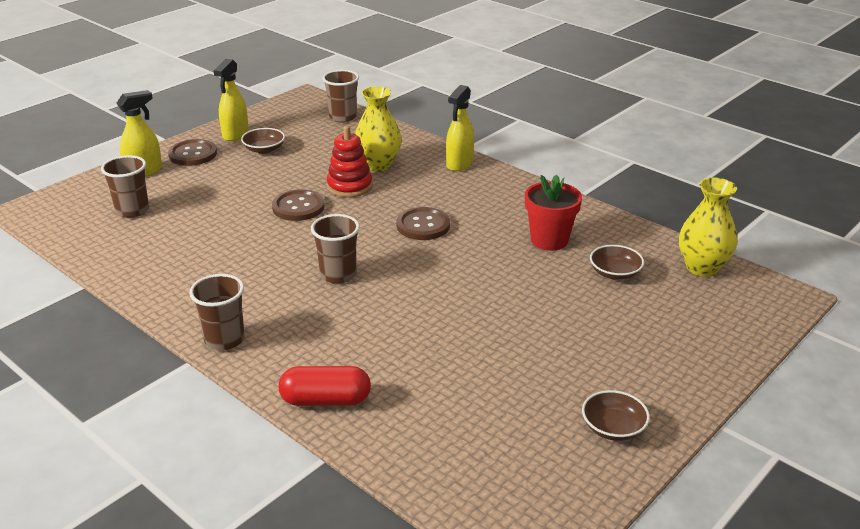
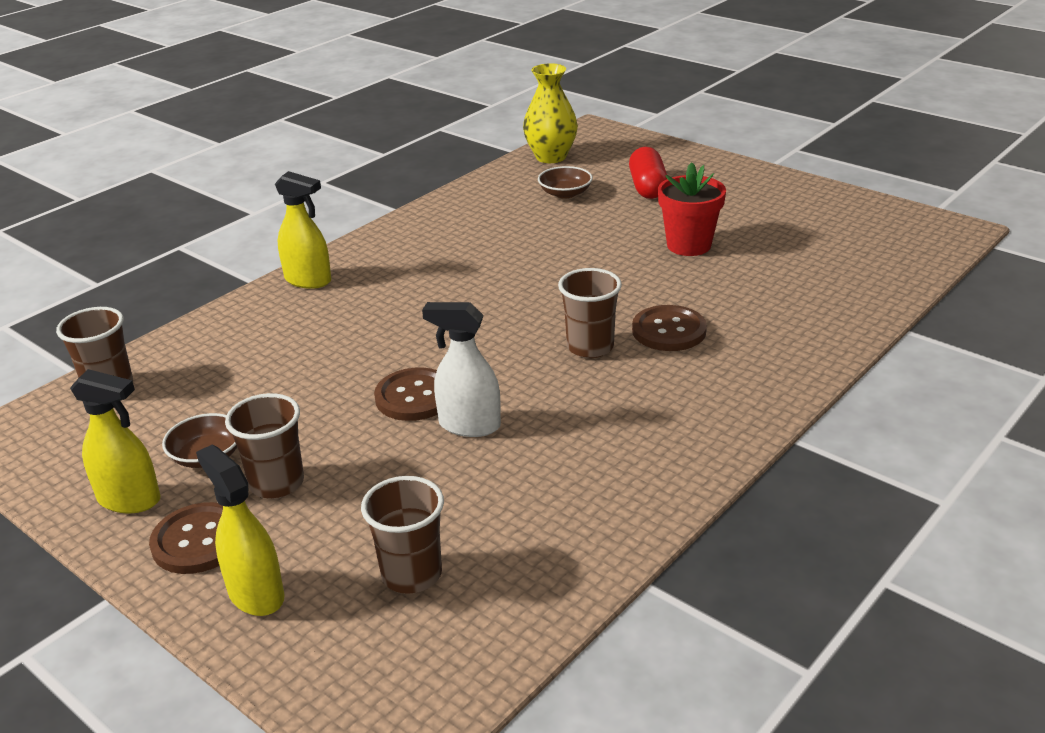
camera: 90 degrees left, 0 degrees up
brown cup [189,274,245,351] -> brown cup moved to [225,393,304,499]
red capsule [279,366,371,406] -> red capsule moved to [629,147,667,199]
red stacking toy [327,126,373,198] -> none
yellow vase [355,86,402,171] -> none
brown button [397,207,450,240] -> brown button moved to [632,305,707,351]
red flower pot [525,175,582,251] -> red flower pot moved to [658,162,726,256]
brown bowl [582,390,650,441] -> none
none -> white spray bottle [422,302,501,437]

